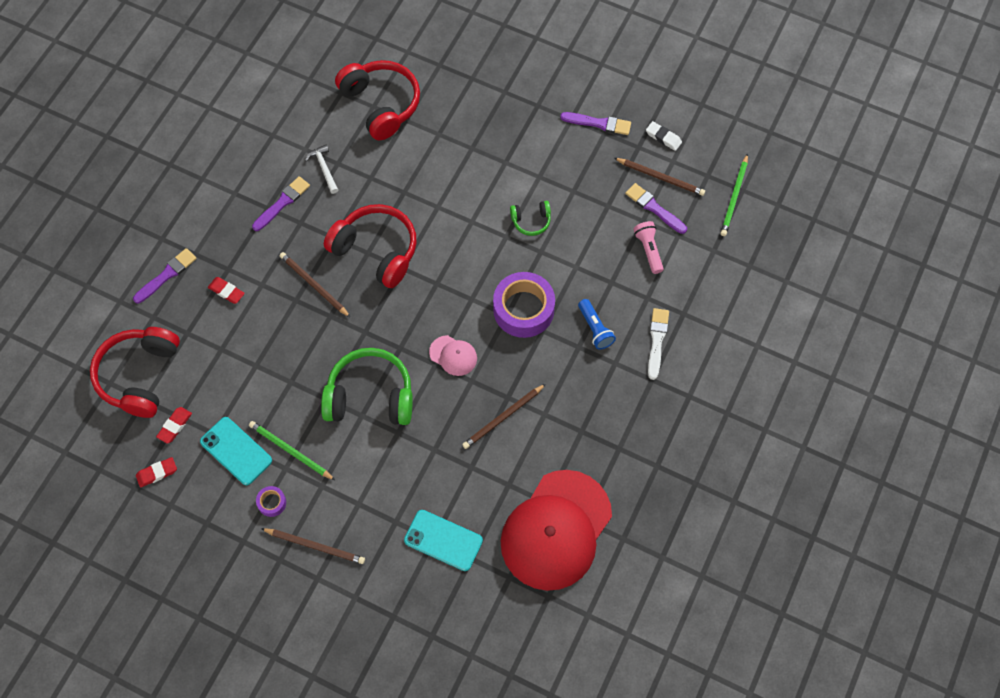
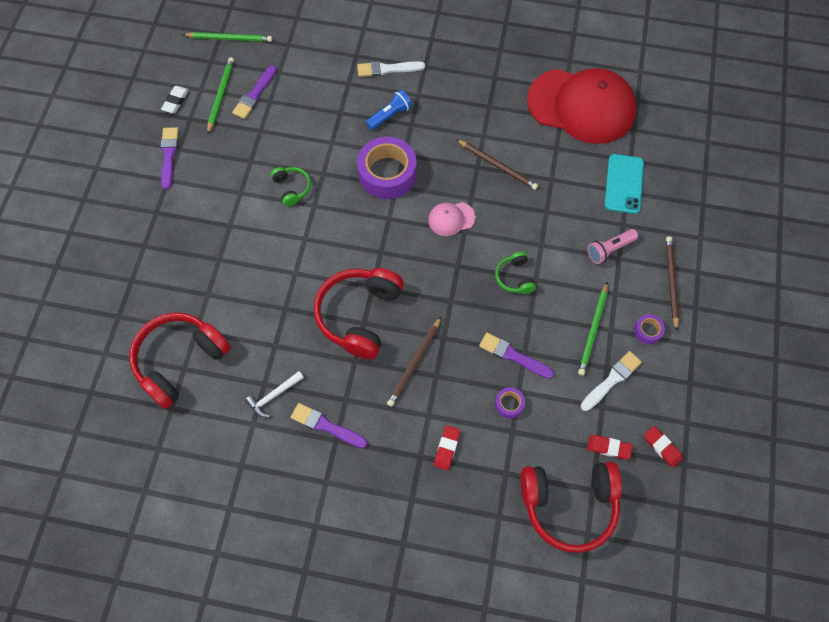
camera: 105 degrees left, 0 degrees up
purple brush [133,248,197,303] -> purple brush moved to [479,333,554,379]
turquoise phone [200,417,272,485] -> white brush [580,351,642,411]
green headphones [321,348,413,425] -> green headphones [495,252,536,294], size x0.48
pink cap [429,335,477,376] -> pink cap turned 120 degrees counterclockwise [428,202,476,236]
brown pencil [614,158,705,196] -> green pencil [207,57,234,134]
pink flashlight [633,221,664,274] -> pink flashlight moved to [587,229,638,264]
none -> purple tape [495,387,525,418]

